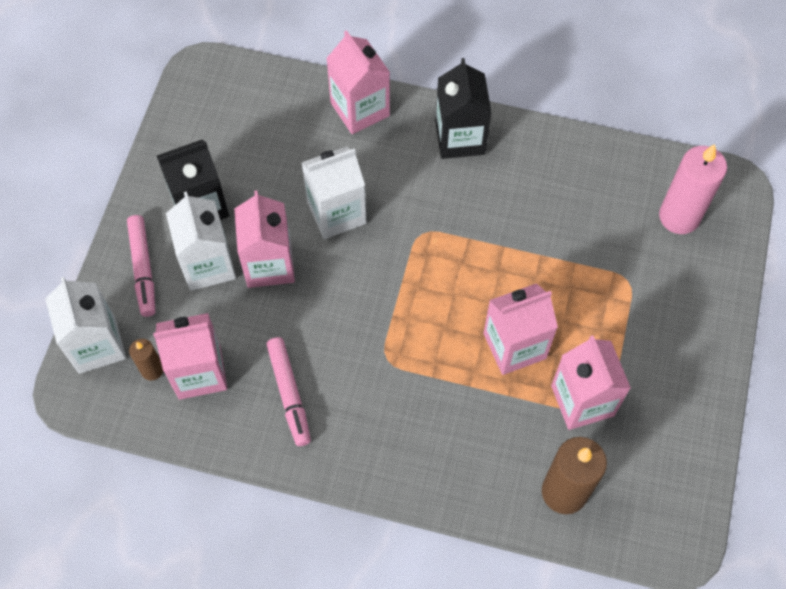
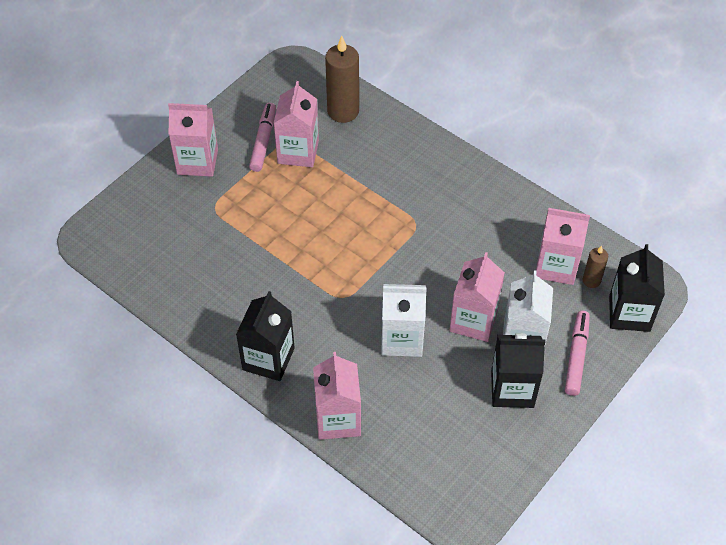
camera: 155 degrees left, 10 degrees down
white carton [45,277,126,374] -> black carton [609,244,665,332]
pink marker [266,337,311,446] -> pink marker moved to [249,103,276,172]
pink carton [484,283,558,375] -> pink carton moved to [168,103,218,177]
pink candle [659,144,727,234] -> none

